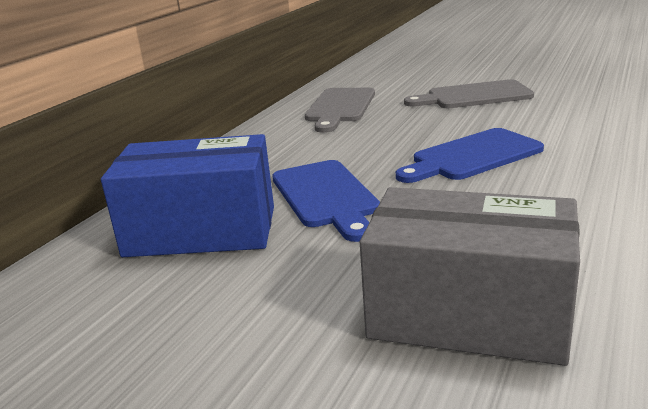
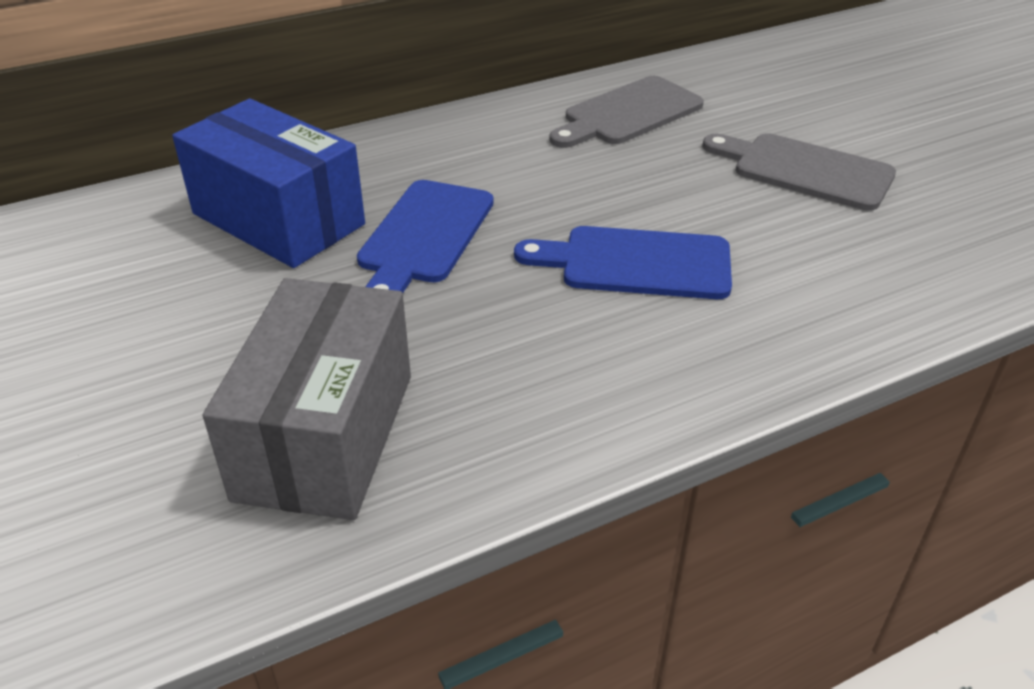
camera: 35 degrees right, 15 degrees up
grey box [360,187,580,366] -> grey box turned 45 degrees clockwise [203,278,411,520]

